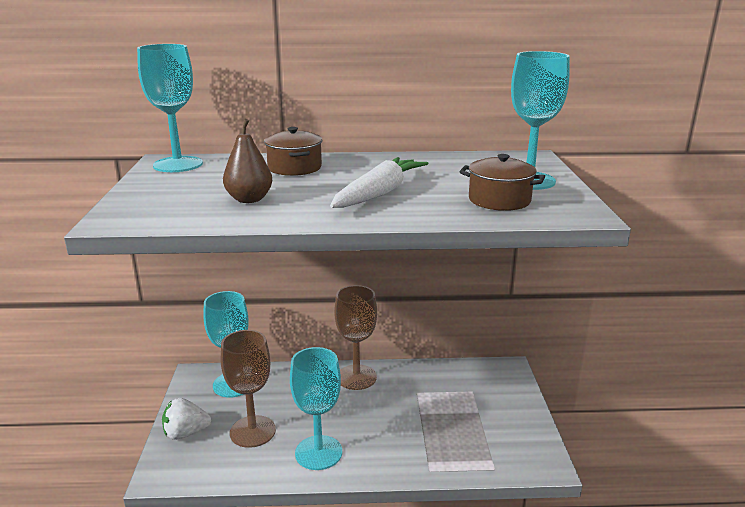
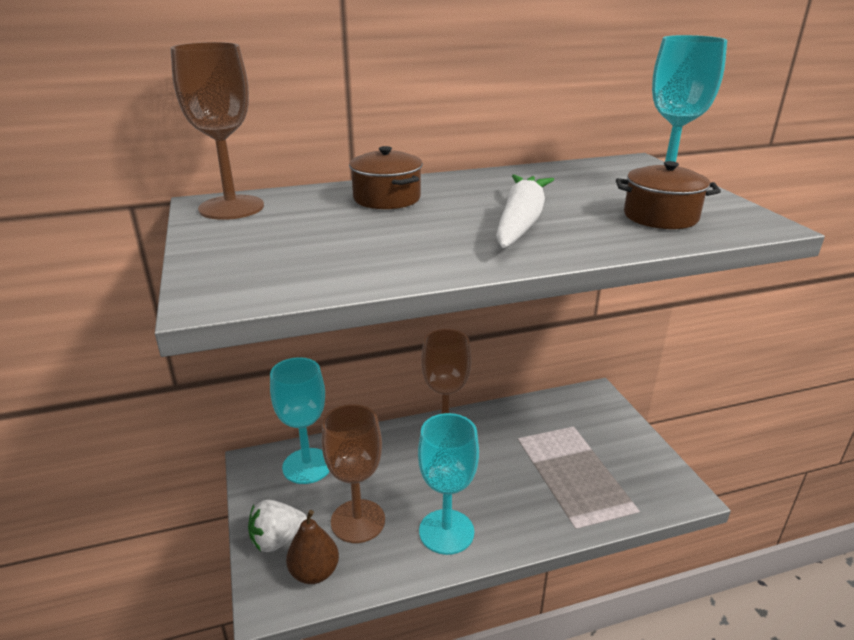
camera: 15 degrees left, 5 degrees up
turquoise goblet [137,44,203,172] -> brown goblet [171,42,264,220]
brown pear [223,119,272,203] -> brown pear moved to [286,510,339,584]

